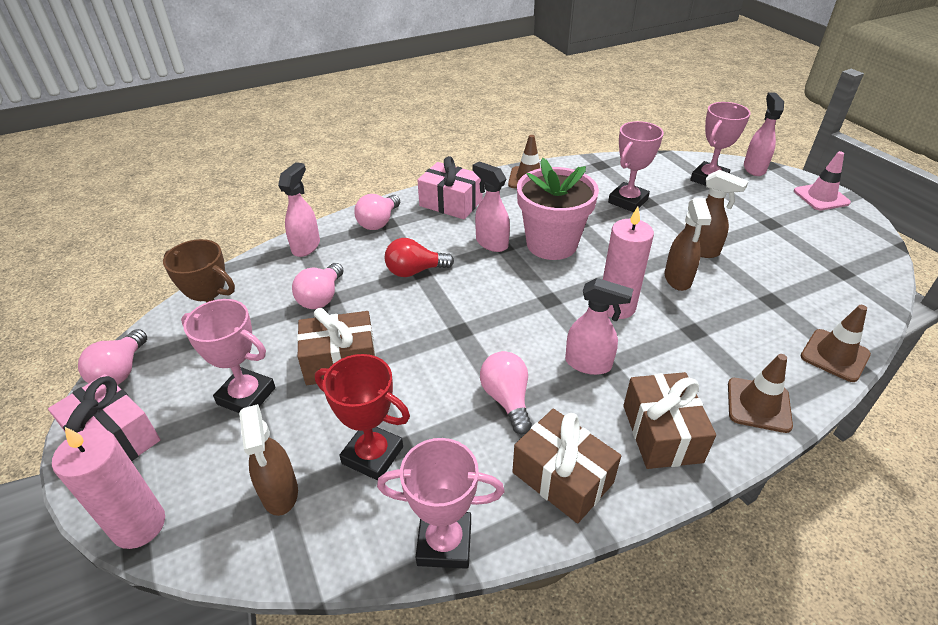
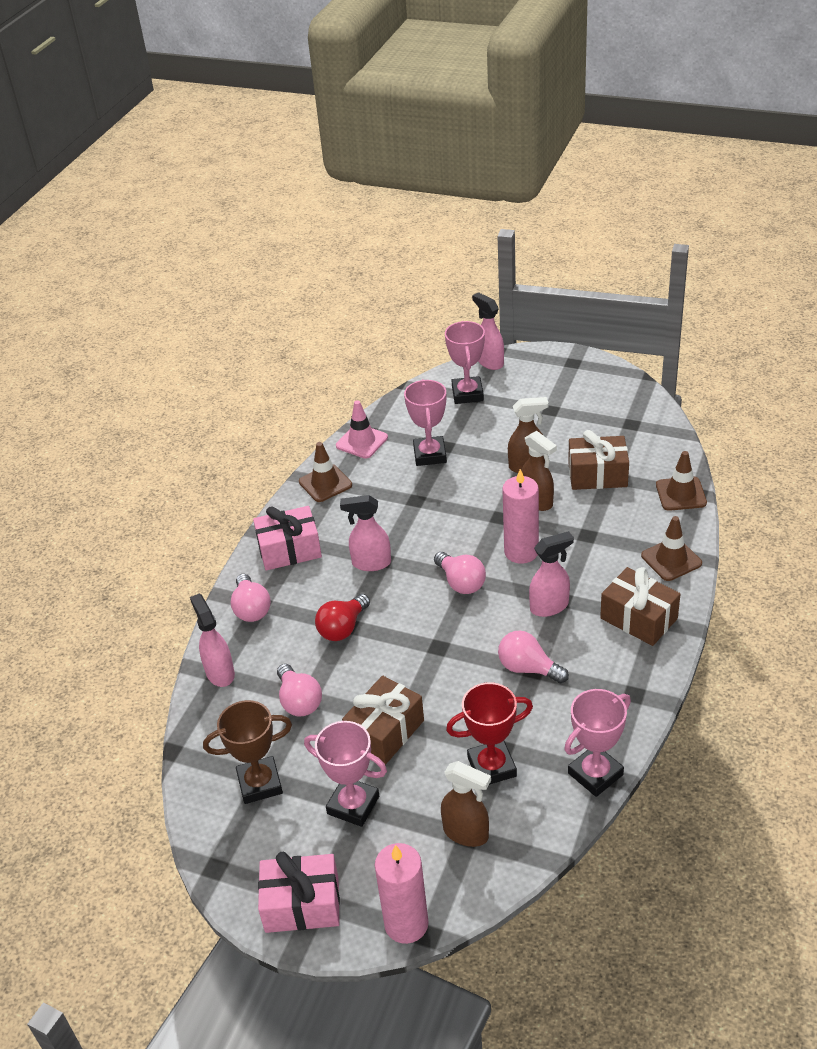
camera: 40 degrees left, 0 degrees up
pink light bulb [78,329,147,385] -> pink light bulb moved to [434,552,486,594]
pink trophy [181,299,276,413] -> pink trophy turned 45 degrees clockwise [304,721,387,827]
brown gift [512,408,621,523] -> brown gift moved to [568,430,629,490]
pink flower pot [517,158,599,260] -> none
pink traffic cone [794,151,851,211] -> pink traffic cone moved to [336,400,388,459]

